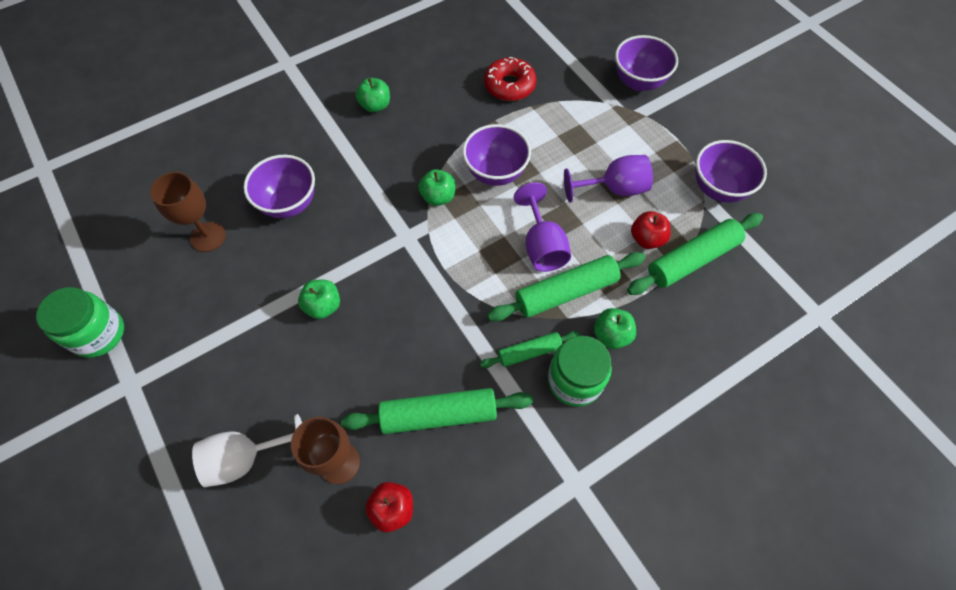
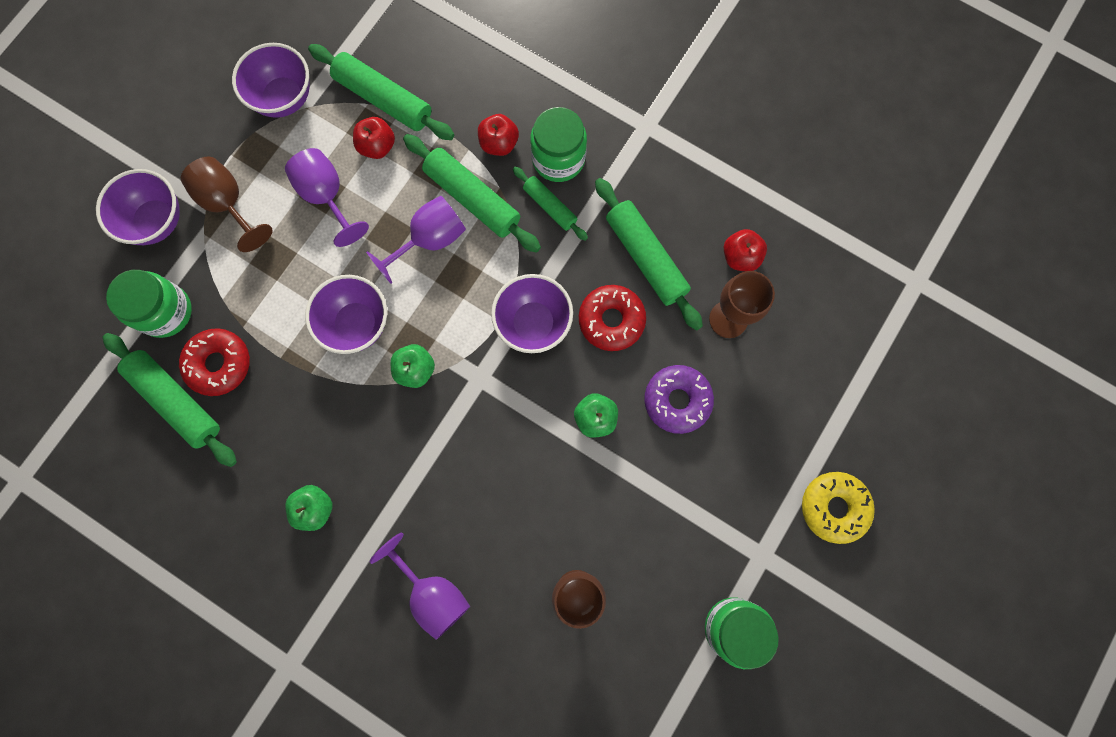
camera: 115 degrees left, 15 degrees up
white goblet [192,414,302,487] -> none
purple bowl [244,155,315,218] -> purple bowl moved to [491,274,573,353]
green apple [594,308,636,349] -> red apple [478,114,519,156]
none -> green rolling pin [102,333,237,467]
none -> green jar [106,270,192,338]
none -> brown goblet [181,157,273,252]
none -> purple goblet [370,533,470,640]
none -> red donut [579,285,646,351]
none -> purple donut [644,365,714,434]
none -> yellow donut [802,472,875,544]

